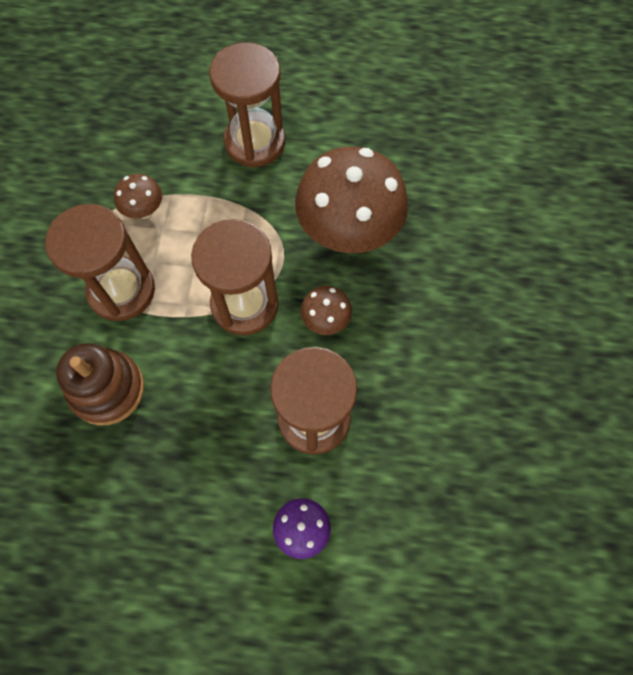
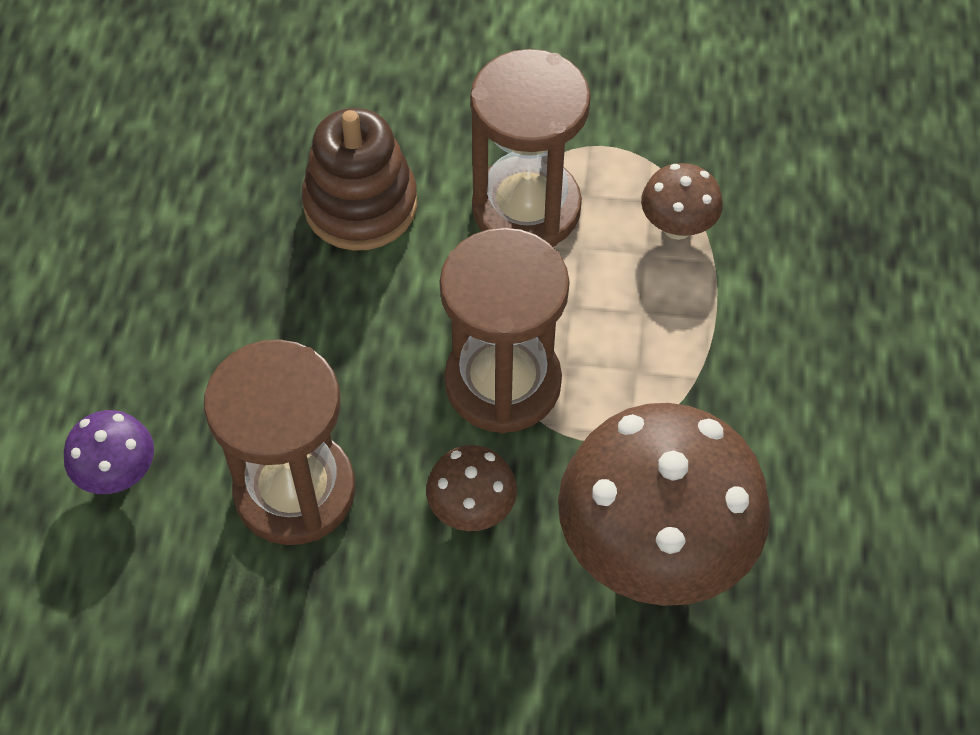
camera: 90 degrees right, 10 degrees down
brown hourglass [209,42,285,167] -> none

